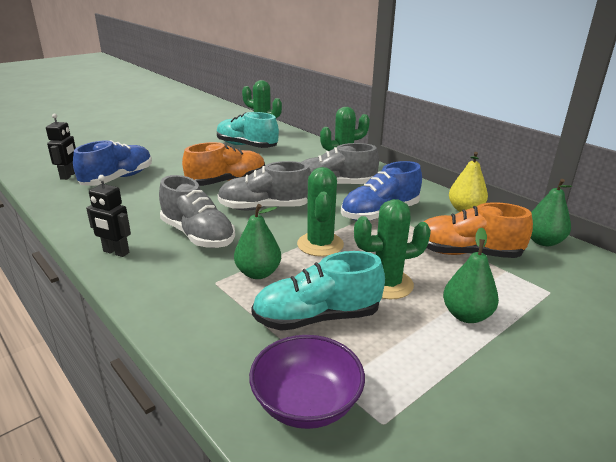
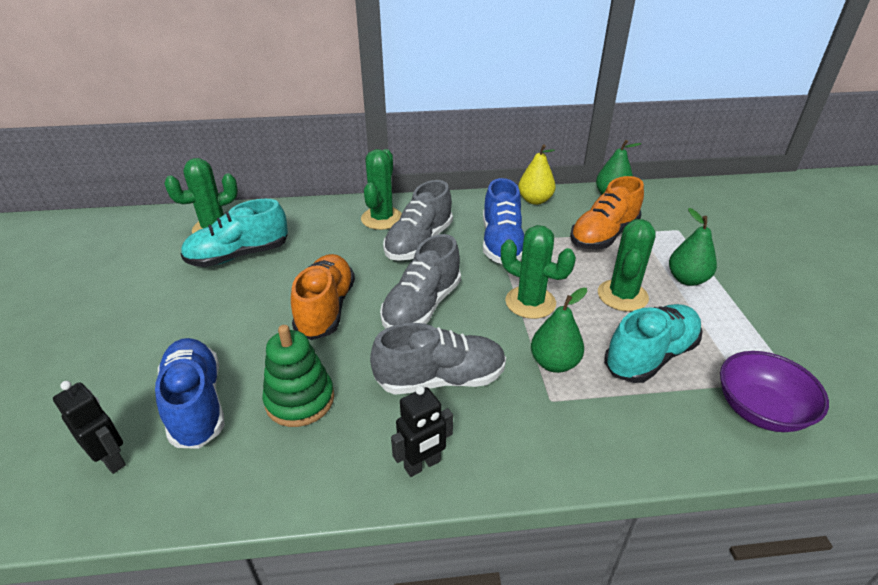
camera: 55 degrees left, 10 degrees up
turquoise shoe [251,251,385,331] -> turquoise shoe turned 150 degrees counterclockwise [604,304,702,383]
none -> green stacking toy [262,325,334,427]

